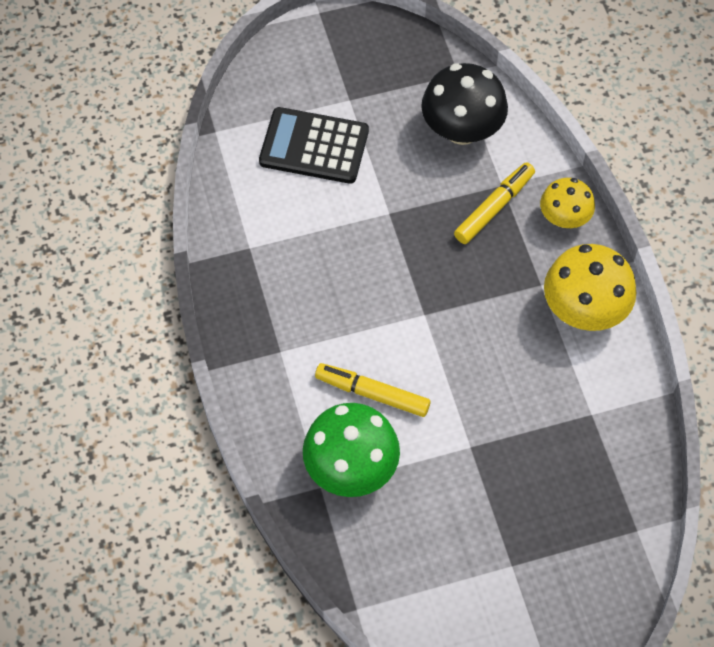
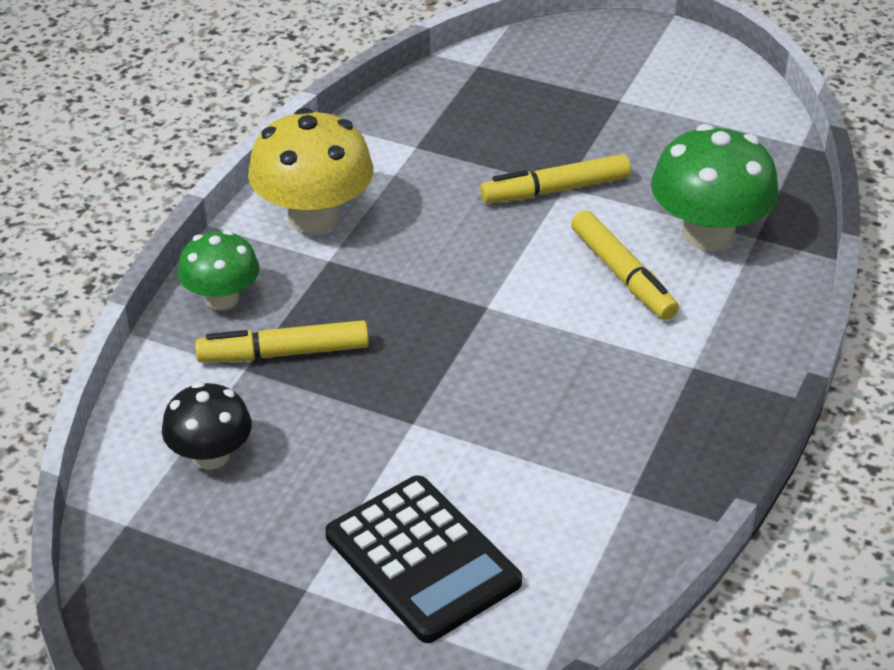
camera: 140 degrees left, 20 degrees down
black mushroom [421,63,508,145] -> black mushroom [162,382,252,470], size x0.62
yellow mushroom [540,178,595,228] -> green mushroom [178,230,259,310]
none -> yellow marker [480,154,631,203]

